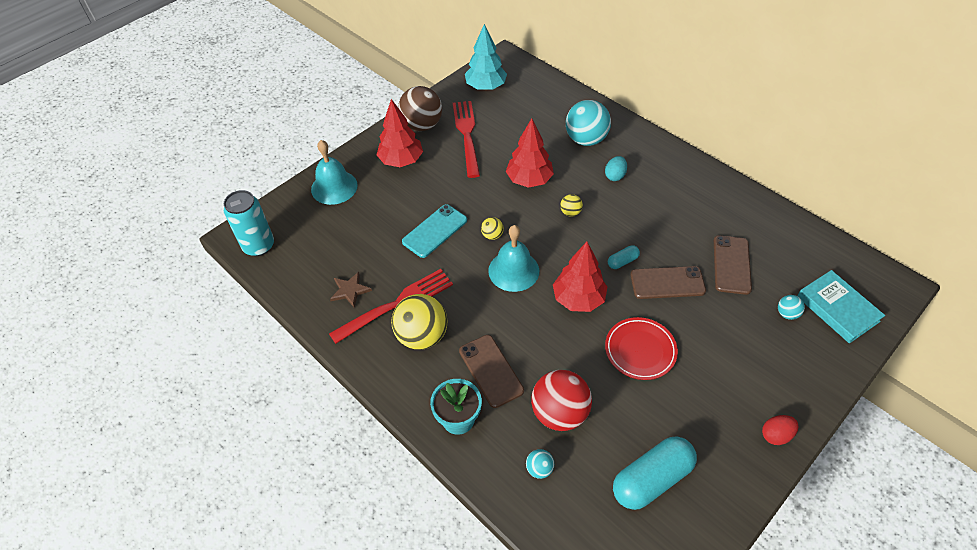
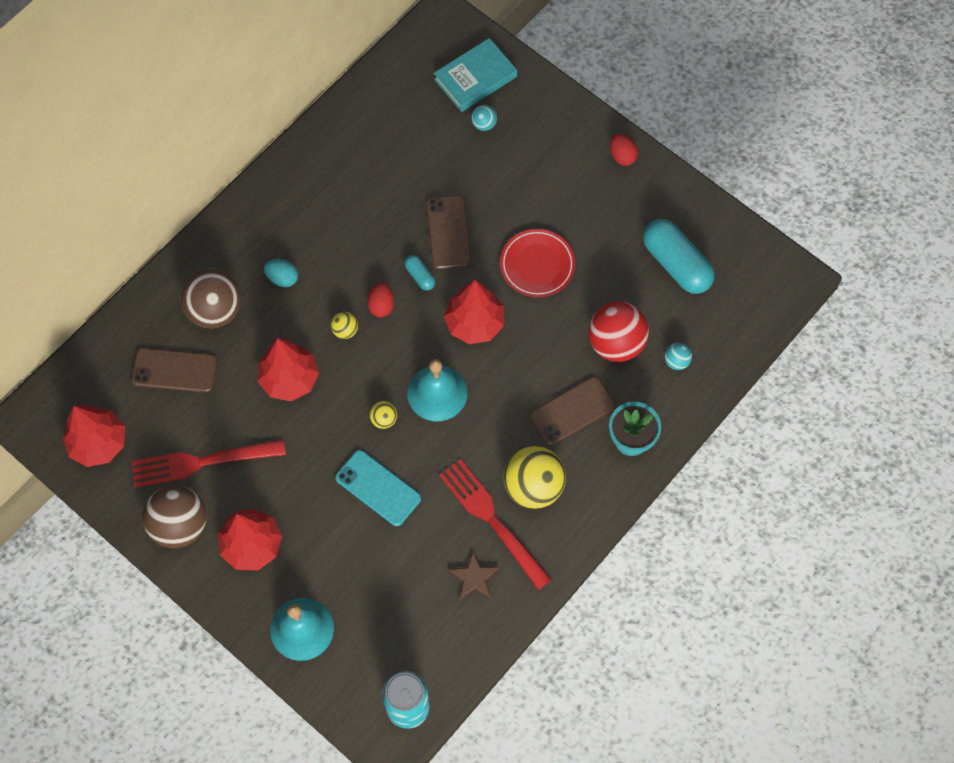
camera: 95 degrees left, 15 degrees up
turquoise tree [465,24,507,90] -> red tree [63,405,125,467]
turquoise ball [566,100,611,146] -> brown ball [181,268,241,328]
brown phone [714,235,752,295] -> brown phone moved to [131,348,217,393]
none -> red egg [367,282,394,317]

